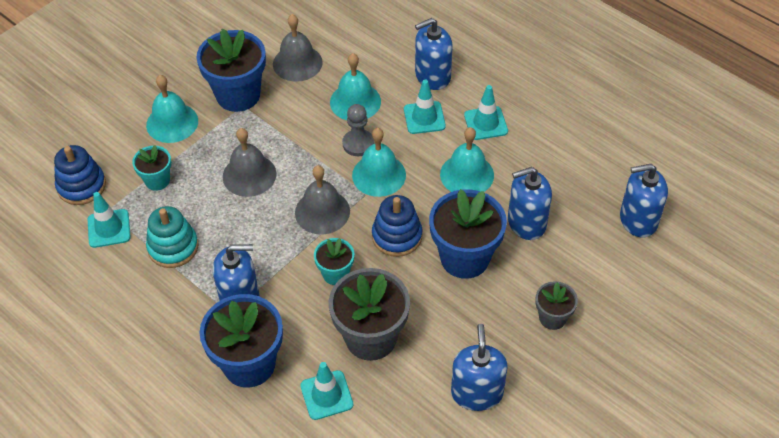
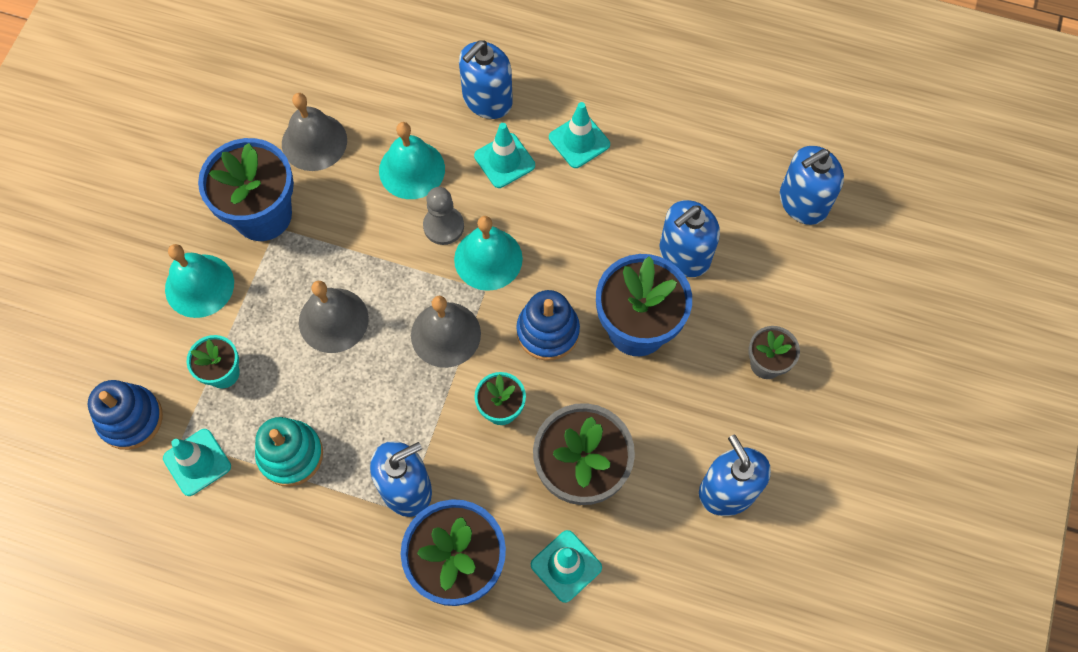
camera: 25 degrees left, 15 degrees up
turquoise bell [440,127,494,192] -> none

